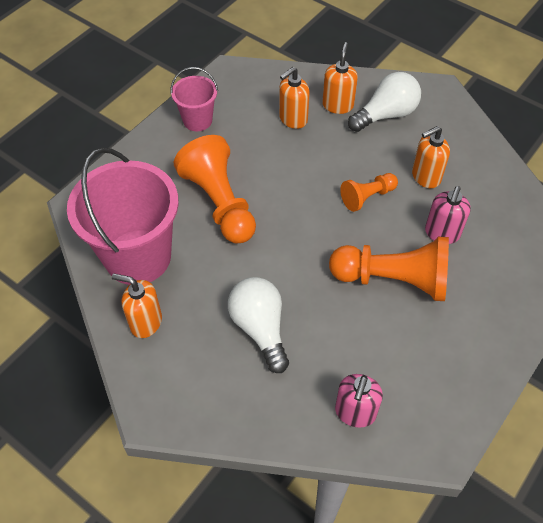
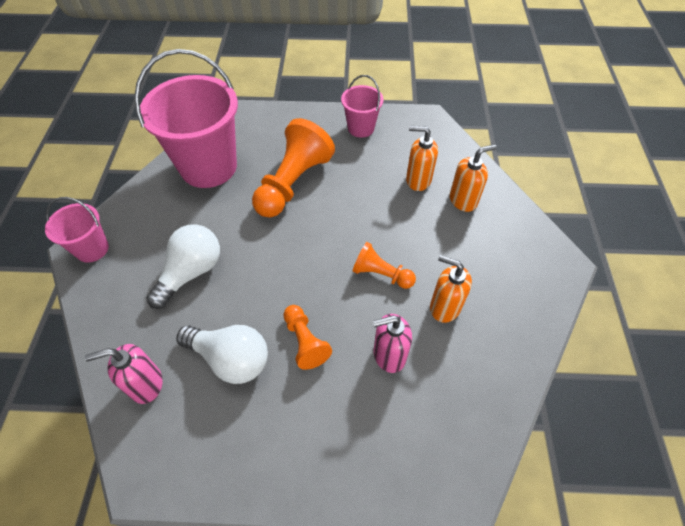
camera: 55 degrees right, 0 degrees up
orange soap dispenser [112,273,162,338] -> none
orange pawn [329,237,449,301] -> orange pawn [283,305,332,370], size x0.54
white light bulb [348,72,421,132] -> white light bulb moved to [176,325,268,384]
none -> pink bucket [45,197,109,263]

